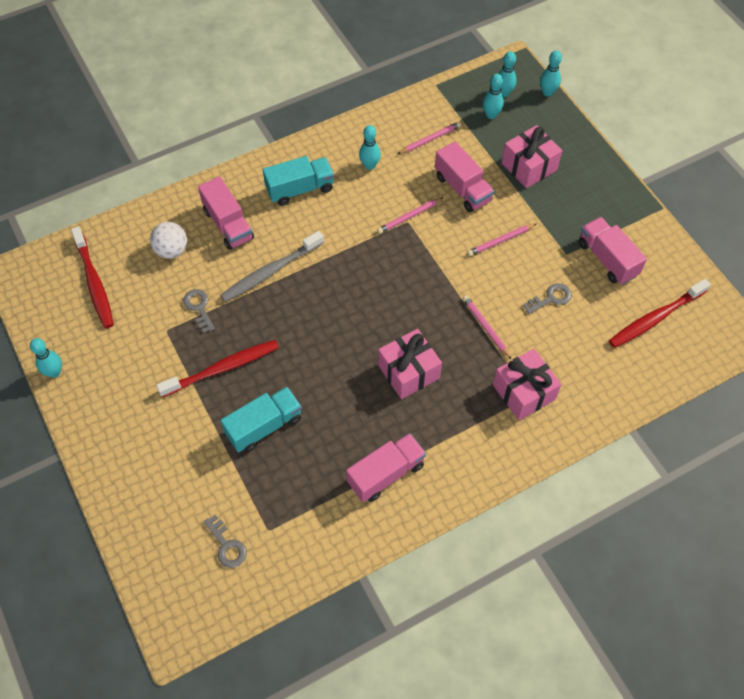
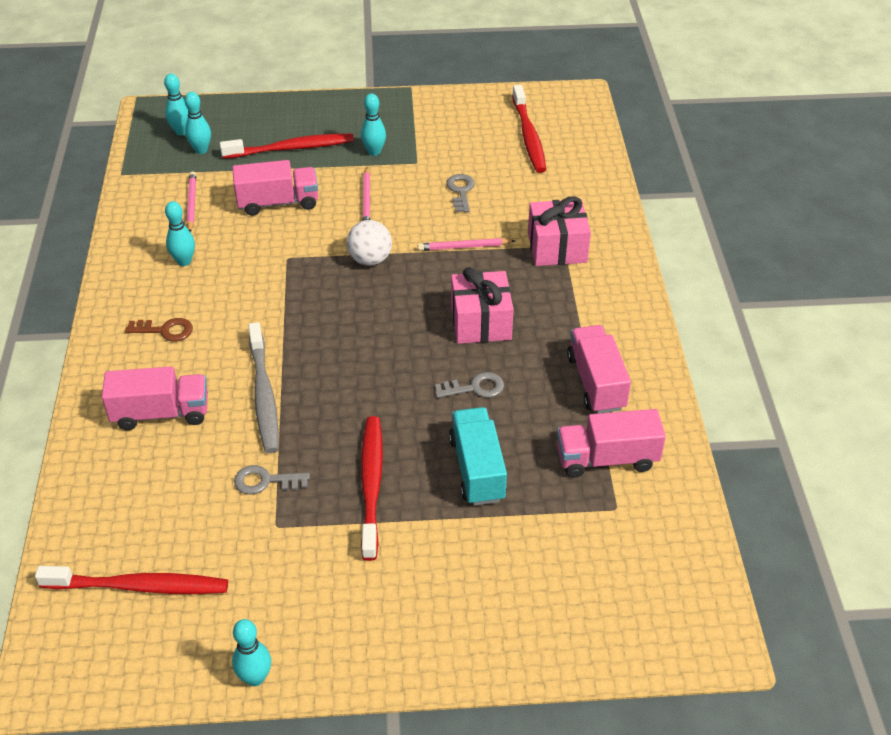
camera: 65 degrees left, 15 degrees down
white ball [150,222,187,259] -> white ball moved to [347,220,392,266]
grey key [204,515,247,568] -> grey key moved to [435,372,504,398]
turquoise truck [263,156,334,206] -> brown key [125,318,193,341]
pink pencil [377,197,444,234] -> none
pink gift [502,125,562,188] -> red toothbrush [220,133,354,159]
turquoise bowling pin [540,51,562,96] -> turquoise bowling pin moved to [361,93,386,156]
pink truck [579,217,647,285] -> pink truck moved to [557,409,666,478]

